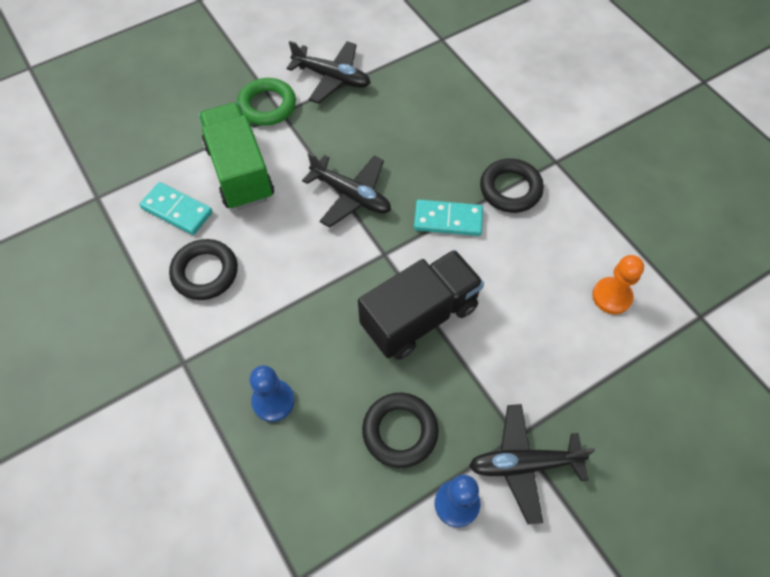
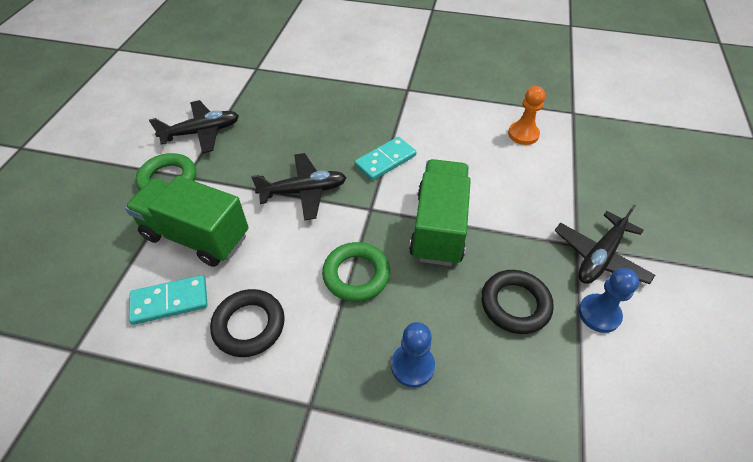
camera: 45 degrees left, 10 degrees down
black truck [358,250,484,360] -> green truck [409,159,471,266]
black ring [480,158,544,213] -> none
none -> green ring [322,242,390,302]

